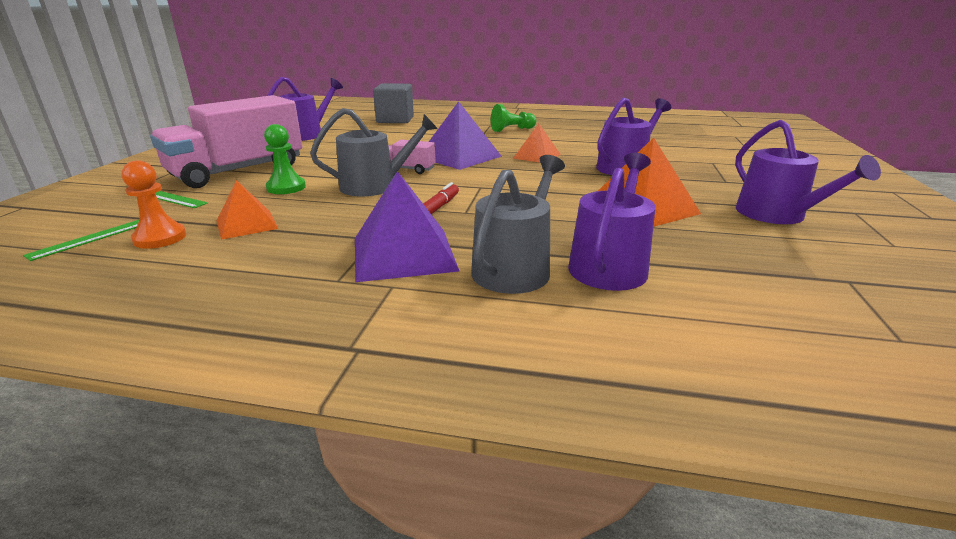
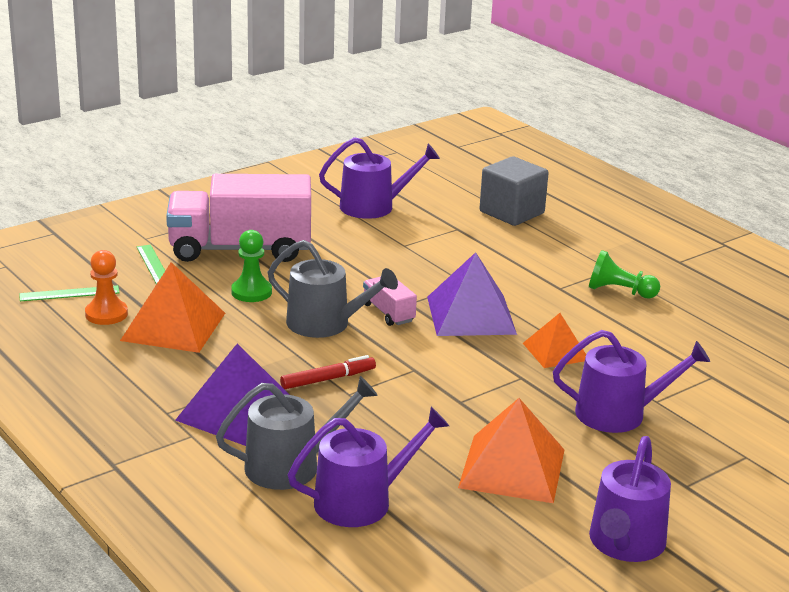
camera: 40 degrees right, 0 degrees up
orange pyramid [217,180,279,240] -> orange pyramid [120,262,225,353], size x1.64

